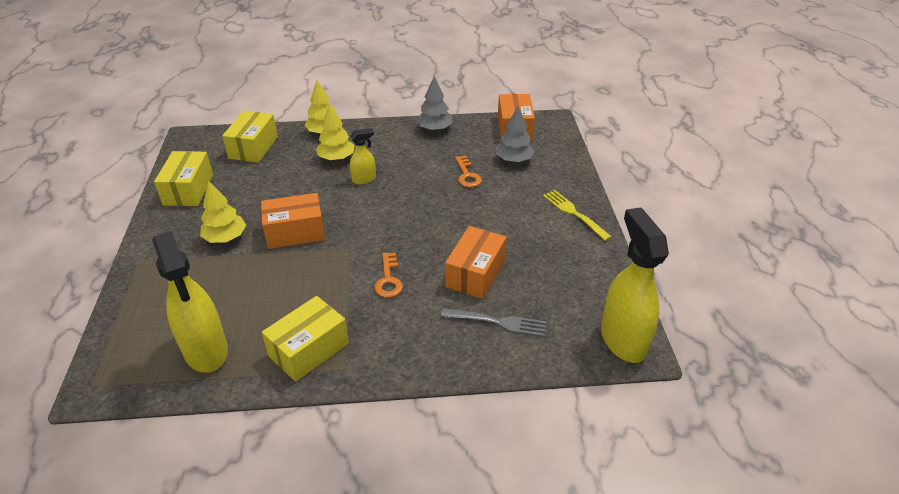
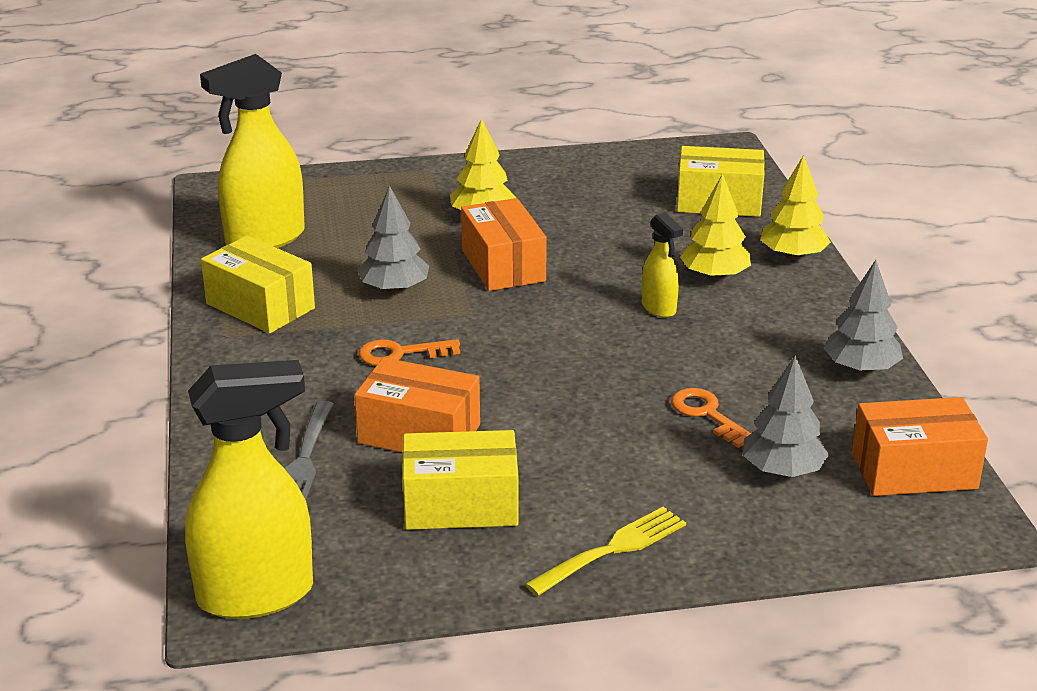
camera: 85 degrees right, 10 degrees down
yellow box [154,151,213,206] -> yellow box moved to [402,430,518,530]
orange key [455,156,482,187] -> orange key turned 75 degrees clockwise [671,388,751,448]
none -> grey tree [357,185,429,293]

